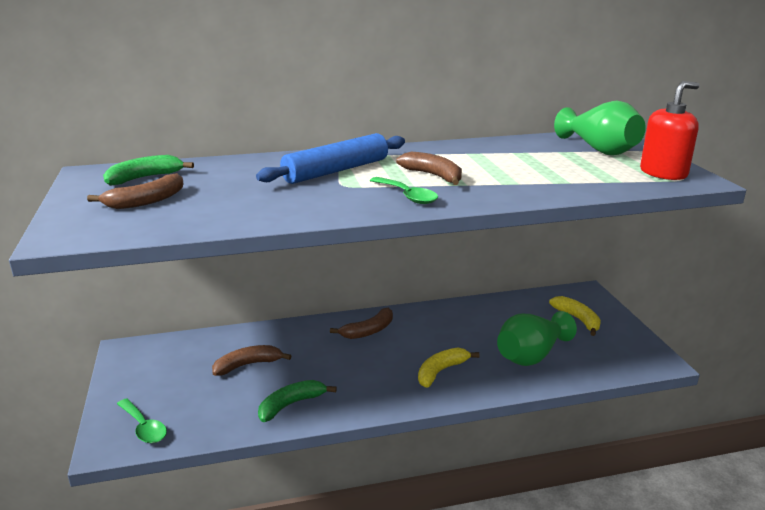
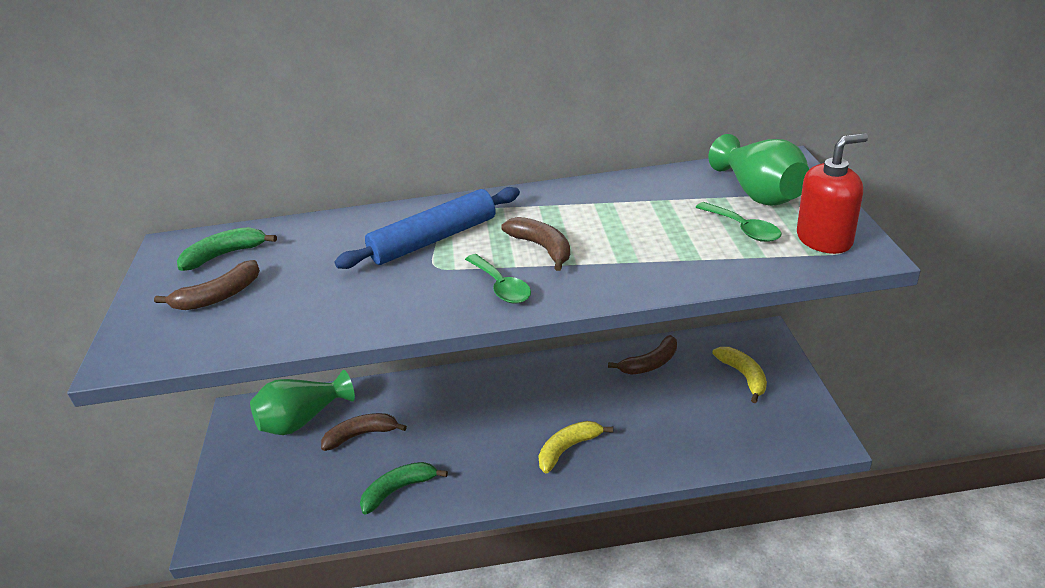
camera: 10 degrees right, 10 degrees up
green spoon [117,399,167,443] -> green spoon moved to [696,202,781,242]
brown banana [330,308,393,339] -> brown banana moved to [608,335,677,375]
green vase [497,311,577,366] -> green vase moved to [250,370,355,435]

